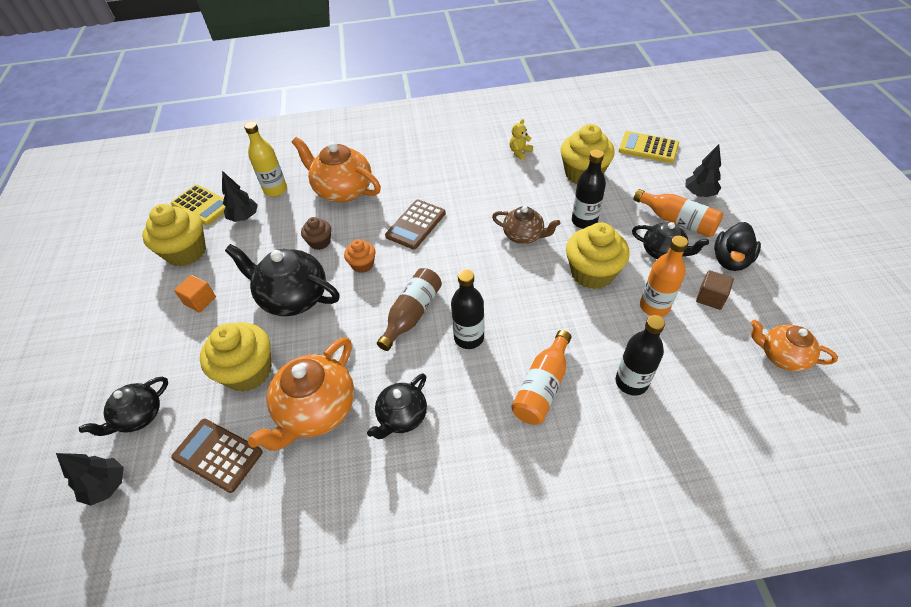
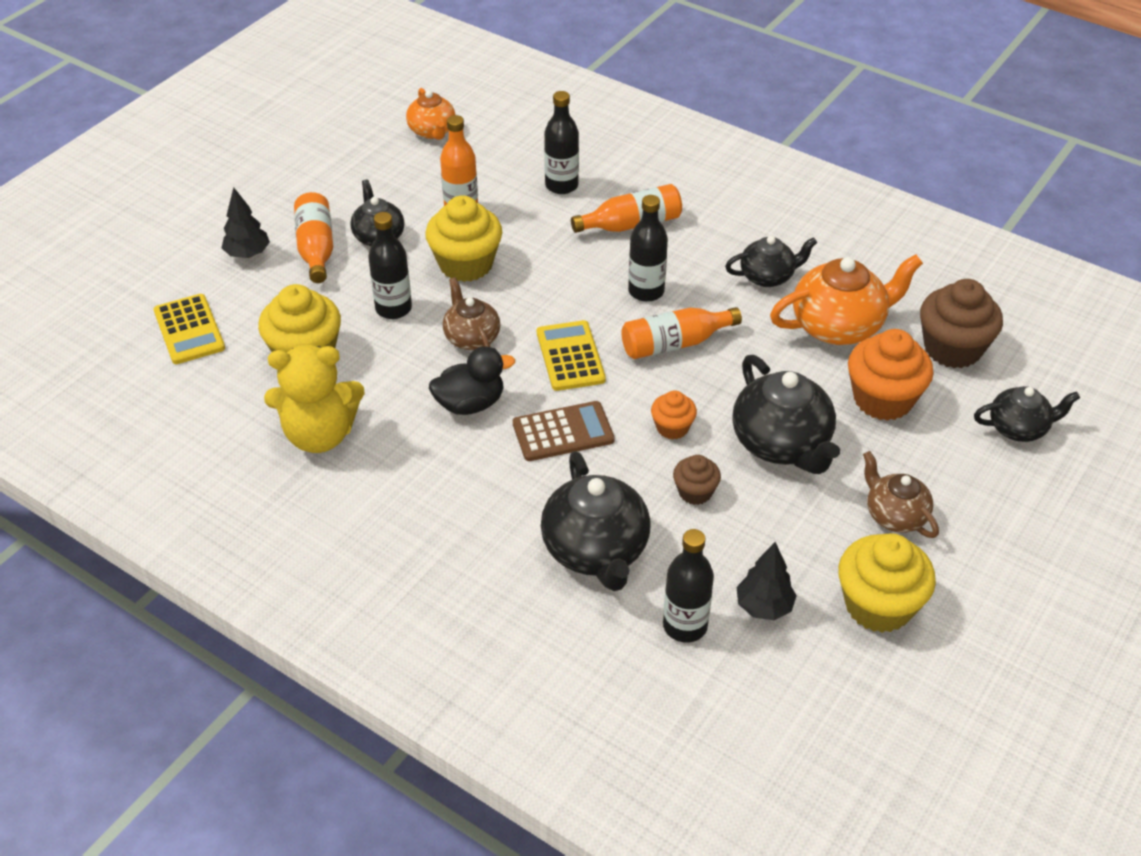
camera: 140 degrees left, 5 degrees down
black tree [56,453,124,506] -> none
yellow calculator [171,184,225,225] -> yellow calculator moved to [537,320,606,391]
brown calculator [171,419,263,493] -> brown cupcake [920,279,1003,368]
orange cube [174,275,216,313] -> brown teapot [863,451,939,538]
yellow cupcake [200,322,272,392] -> orange cupcake [848,329,934,421]
yellow bottle [244,122,287,197] -> black bottle [663,529,714,643]
orange teapot [292,137,381,203] -> black teapot [541,451,651,591]
brown bottle [377,268,442,351] -> orange bottle [621,307,742,359]
yellow teddy bear [509,119,533,160] -> yellow teddy bear [264,345,365,453], size x2.26
brown cube [696,270,734,310] -> none
black duck [714,222,761,271] -> black duck moved to [429,346,515,415]

